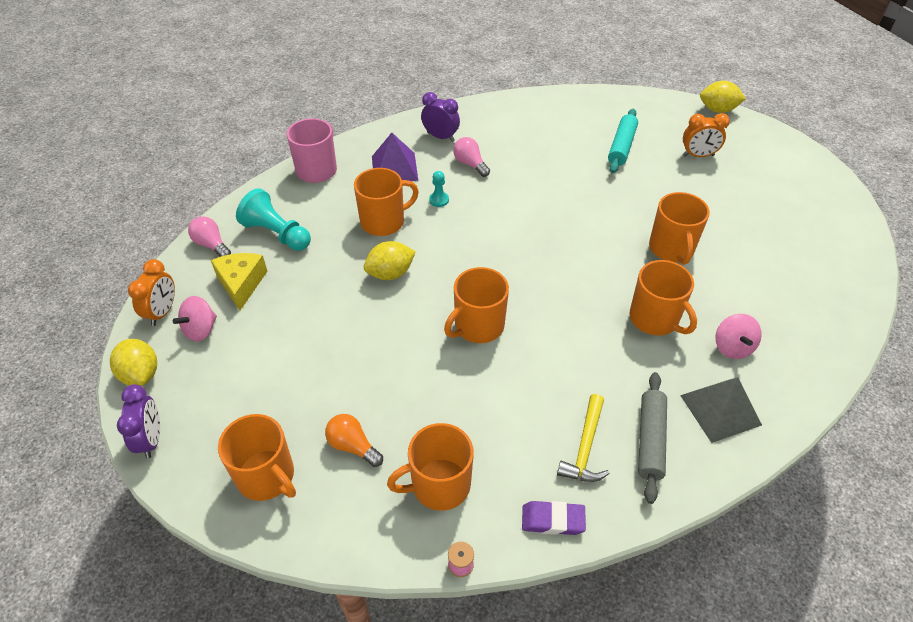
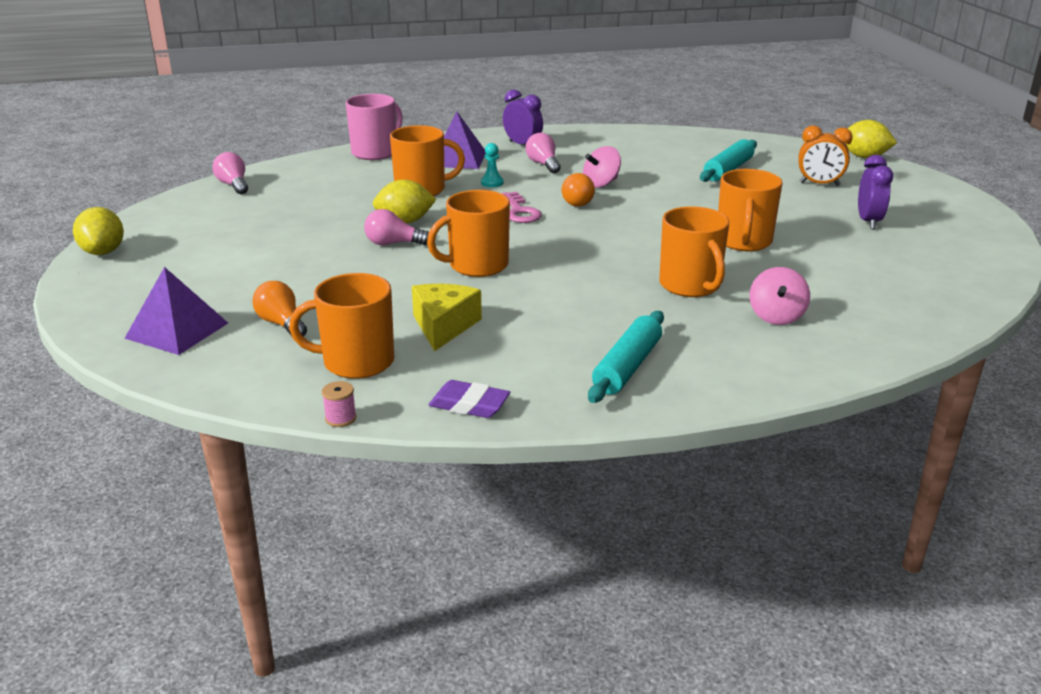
camera: 15 degrees right, 20 degrees down
purple clock [117,384,160,459] -> purple clock moved to [858,155,894,229]
orange clock [128,259,175,326] -> none
pink spinning top [173,296,217,341] -> pink spinning top moved to [583,146,621,188]
yellow cheese [211,253,268,310] -> yellow cheese moved to [412,284,482,351]
orange mug [218,414,296,501] -> purple pyramid [124,267,228,355]
turquoise pawn [236,188,311,251] -> none
yellow hammer [557,394,610,482] -> none
grey rolling pin [638,372,667,504] -> turquoise rolling pin [588,311,664,403]
grey pyramid [680,377,762,443] -> none
none -> pink light bulb [364,209,429,245]
none -> pink key [502,192,542,223]
none -> orange light bulb [562,173,595,207]

